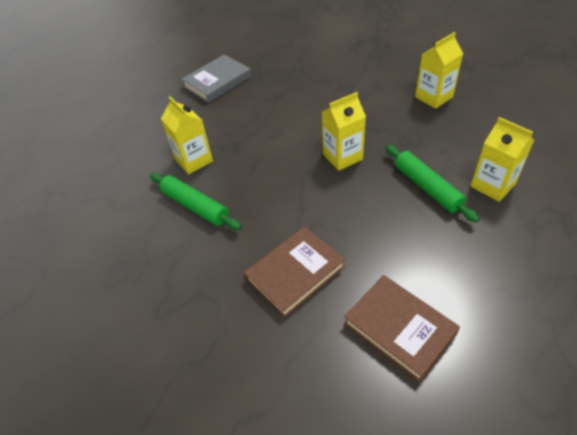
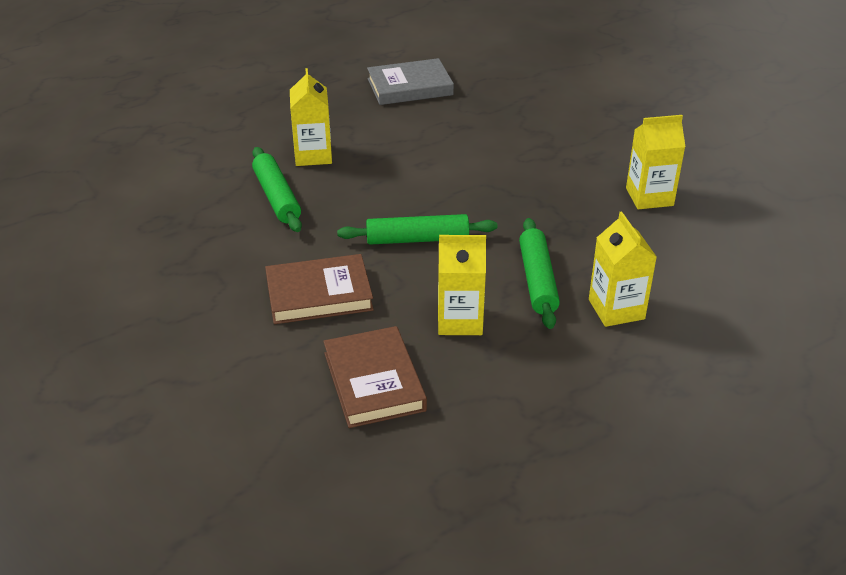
camera: 25 degrees right, 10 degrees down
yellow carton [322,92,366,171] -> yellow carton moved to [438,235,486,335]
none -> green rolling pin [337,214,498,245]

